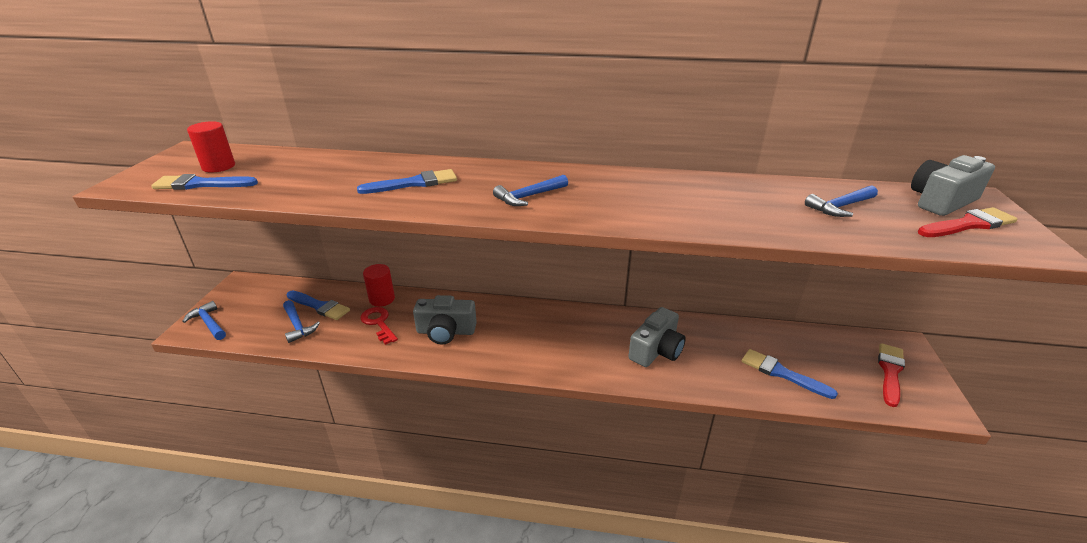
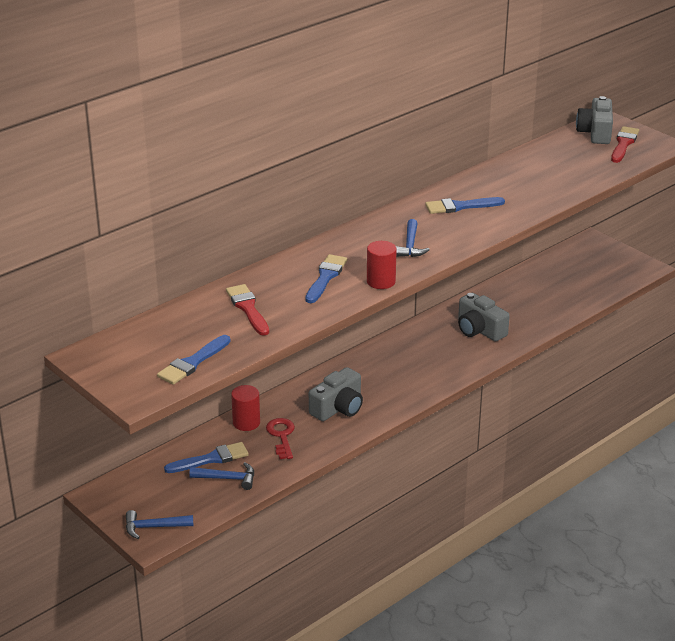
camera: 50 degrees left, 0 degrees up
red cylinder [187,121,235,173] -> red cylinder moved to [367,241,397,289]
red key [360,307,398,345] -> red key turned 75 degrees clockwise [266,418,295,459]
grey camera [628,307,686,367] -> grey camera turned 150 degrees clockwise [458,293,510,341]
blue brush [742,349,838,399] -> blue brush moved to [425,197,505,214]
blue hammer [805,185,878,217] -> none
red brush [878,343,905,407] -> red brush moved to [226,284,269,336]

